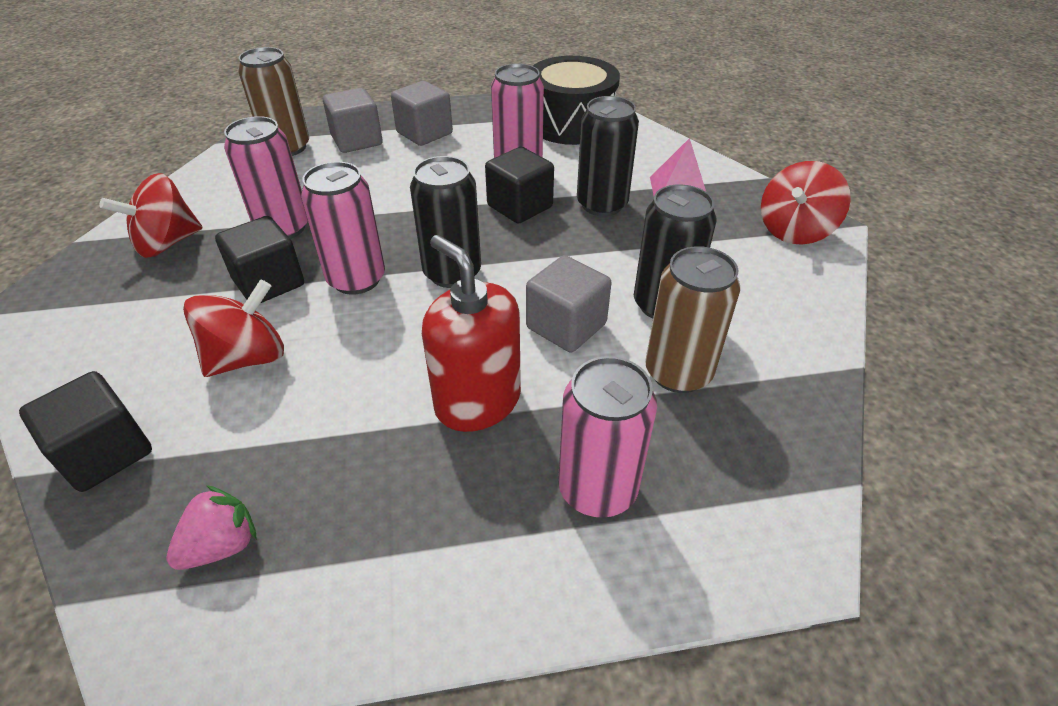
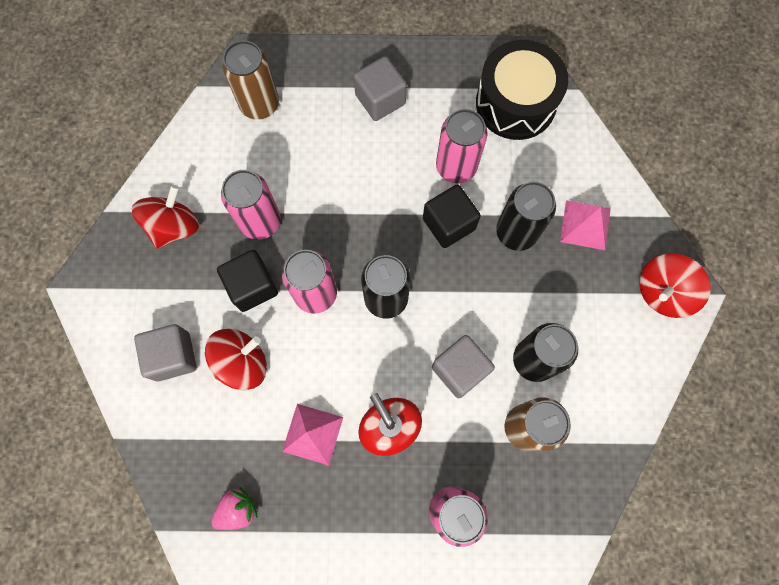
camera: 10 degrees right, 30 degrees up
black cube [19,371,152,492] -> none
red spinning top [100,173,202,258] -> red spinning top turned 150 degrees clockwise [132,185,199,249]
grey cube [323,88,383,153] -> grey cube moved to [134,324,197,382]
none -> pink pyramid [282,404,343,465]

